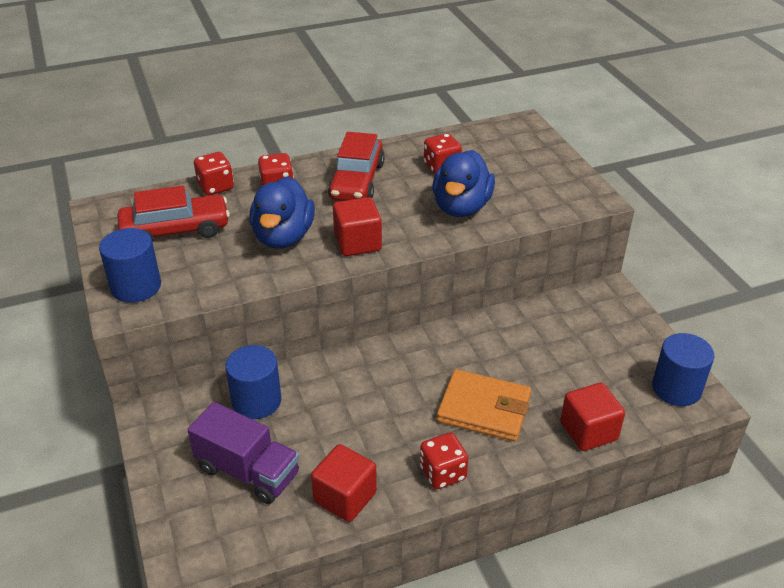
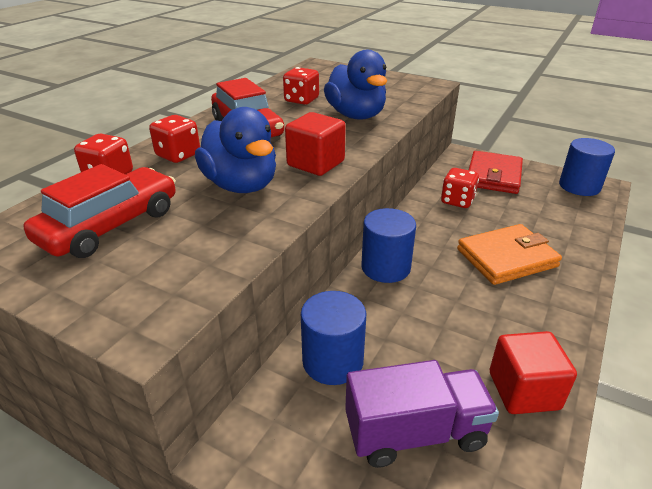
camera: 40 degrees left, 5 degrees down
blue cylinder [99,228,161,303] -> blue cylinder moved to [361,208,416,283]
red dice [420,433,468,489] -> red dice moved to [441,168,479,208]
red cube [560,383,625,451] -> none
none -> red wallet [469,151,523,194]

